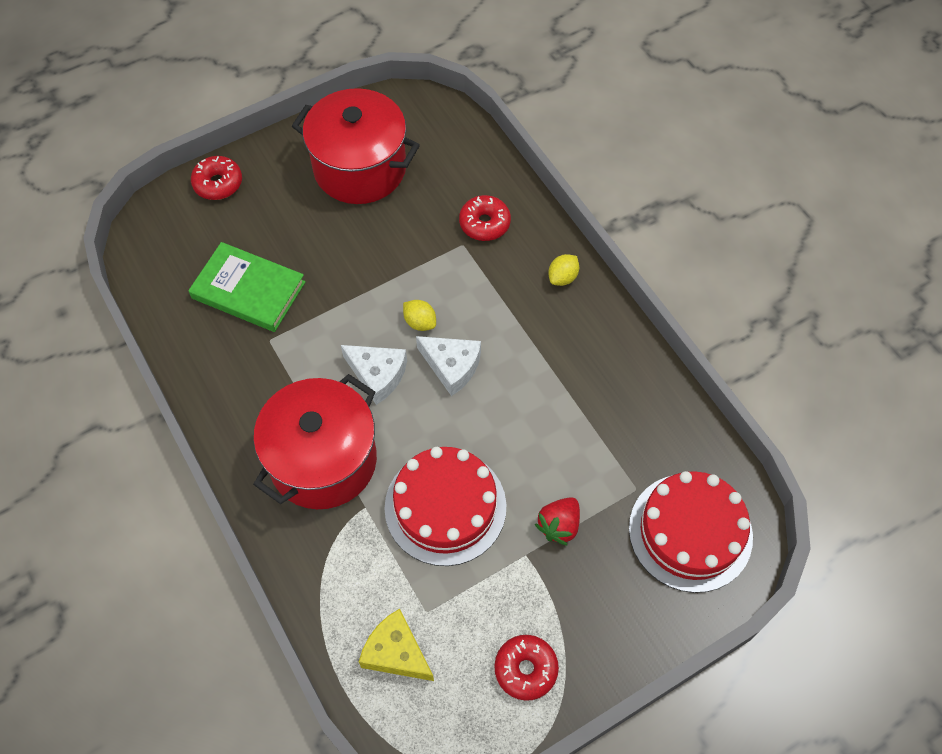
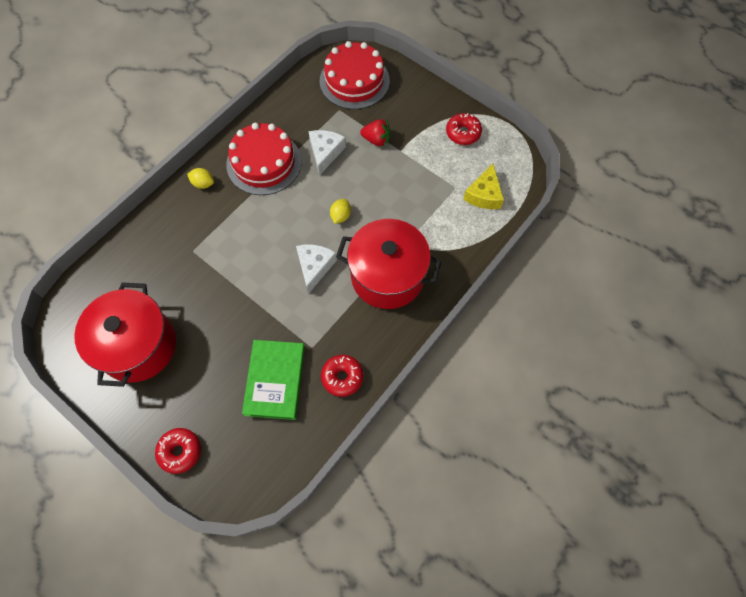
camera: 110 degrees left, 5 degrees up
red cake [384,447,506,566] -> red cake moved to [226,123,302,195]
yellow lemon [403,300,436,331] -> yellow lemon moved to [330,199,351,224]
white cheese [416,336,481,396] -> white cheese moved to [308,130,346,175]
red donut [459,195,511,241] -> red donut moved to [321,355,363,397]

